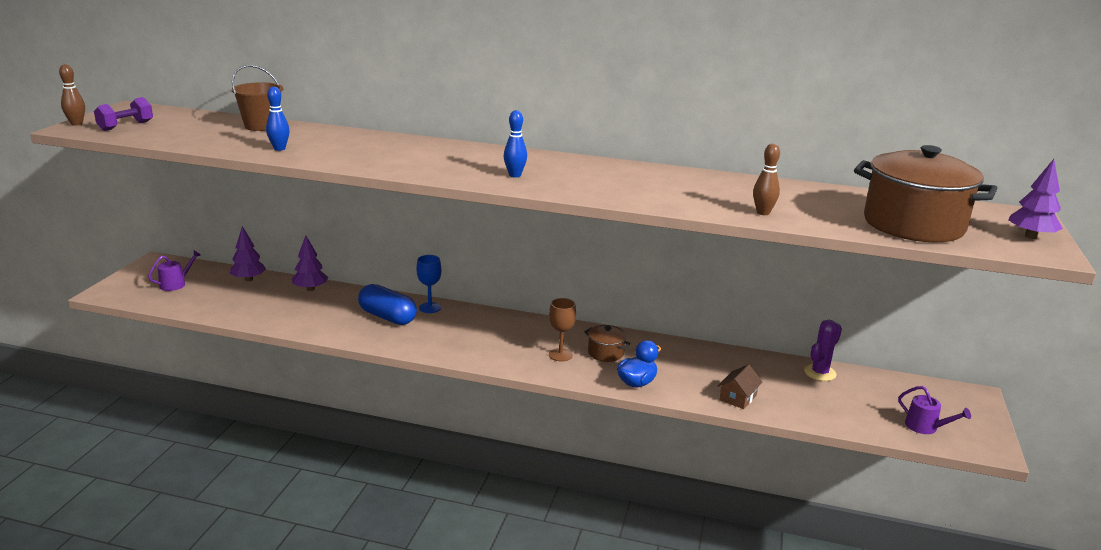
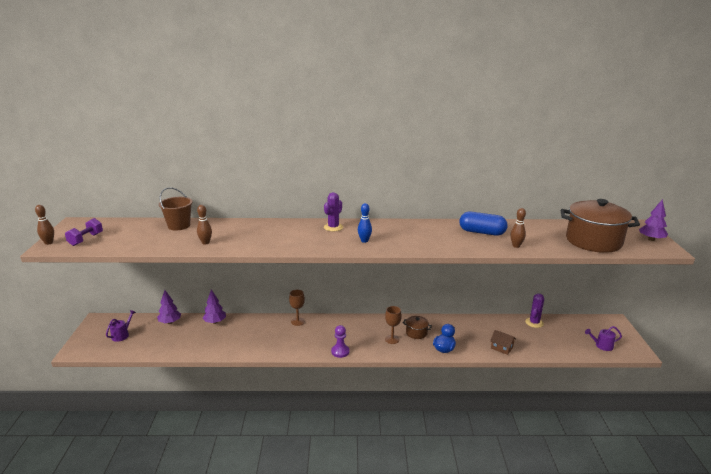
camera: 15 degrees left, 0 degrees up
blue bowling pin [266,86,290,151] -> brown bowling pin [197,205,212,245]
blue capsule [358,284,417,325] -> blue capsule moved to [459,212,508,236]
blue goblet [417,255,441,313] -> brown goblet [289,289,305,326]
brown house [718,364,763,409] -> brown house turned 75 degrees counterclockwise [490,330,516,355]
purple watering can [898,386,971,434] -> purple watering can turned 150 degrees clockwise [585,326,622,351]
none -> purple cactus [324,192,343,231]
none -> purple pawn [331,325,350,358]

